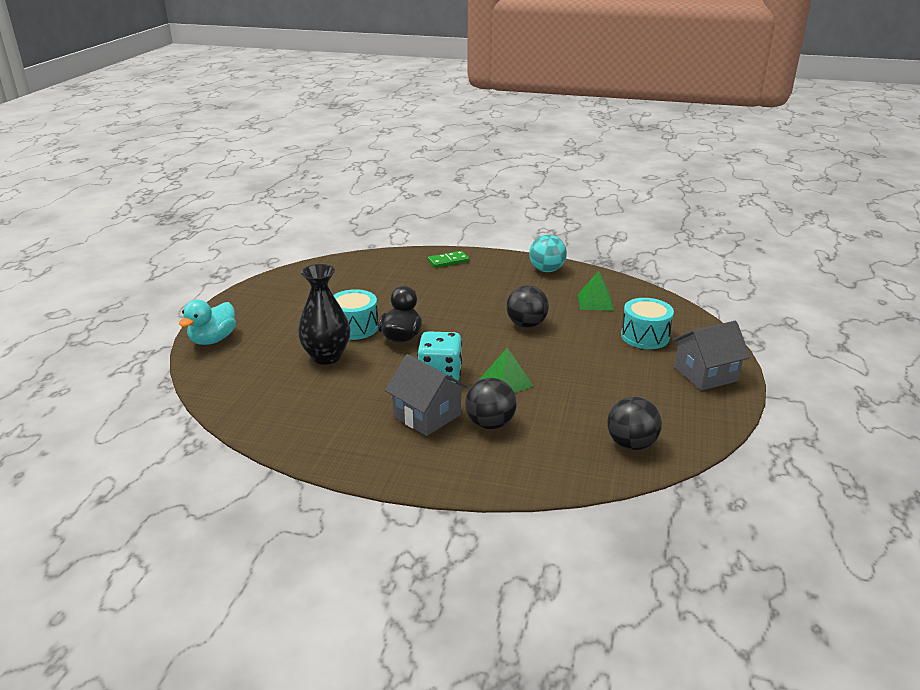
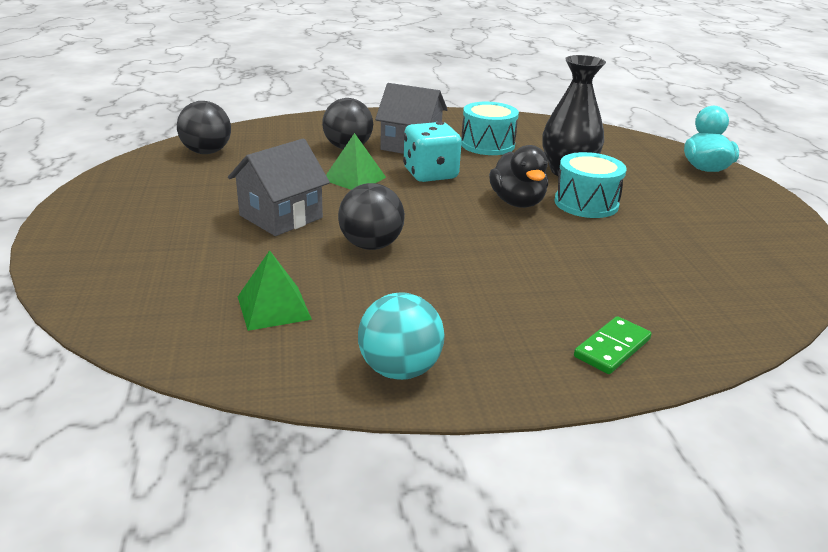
camera: 155 degrees right, 0 degrees up
turquoise drum [621,298,674,349] -> turquoise drum moved to [461,102,519,155]
grey house [672,321,751,391] -> grey house moved to [228,138,330,236]

